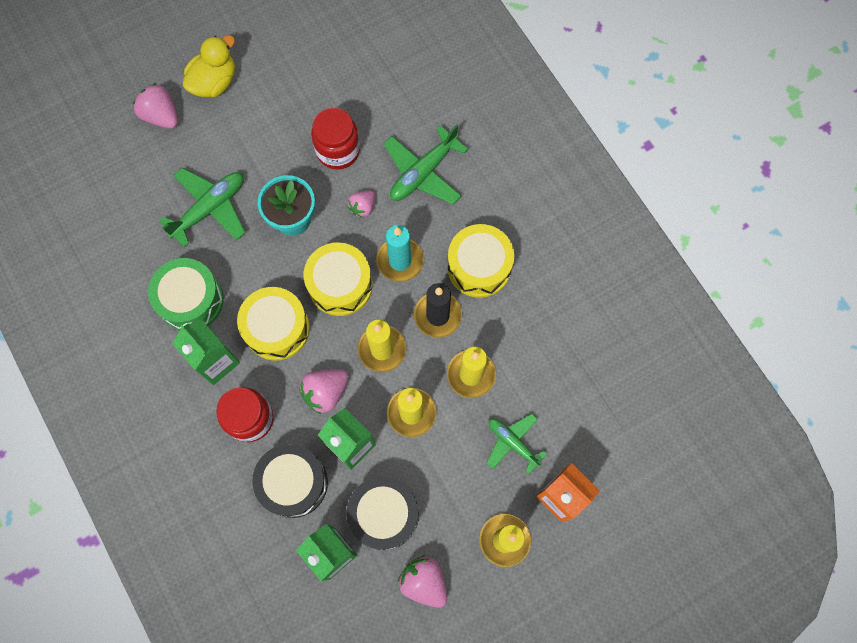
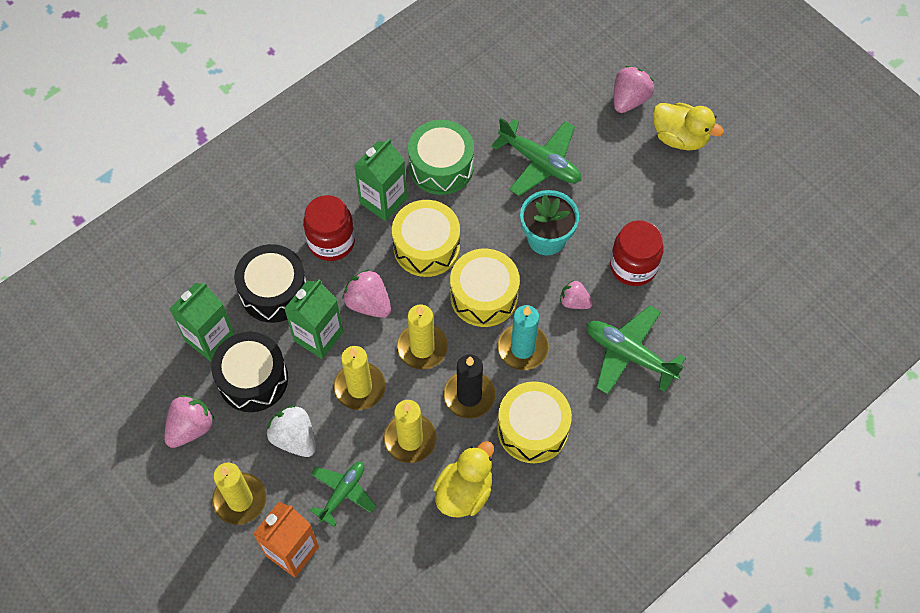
camera: 80 degrees right, 10 degrees down
none -> white strawberry [267,405,316,457]
none -> yellow duck [433,441,494,518]

